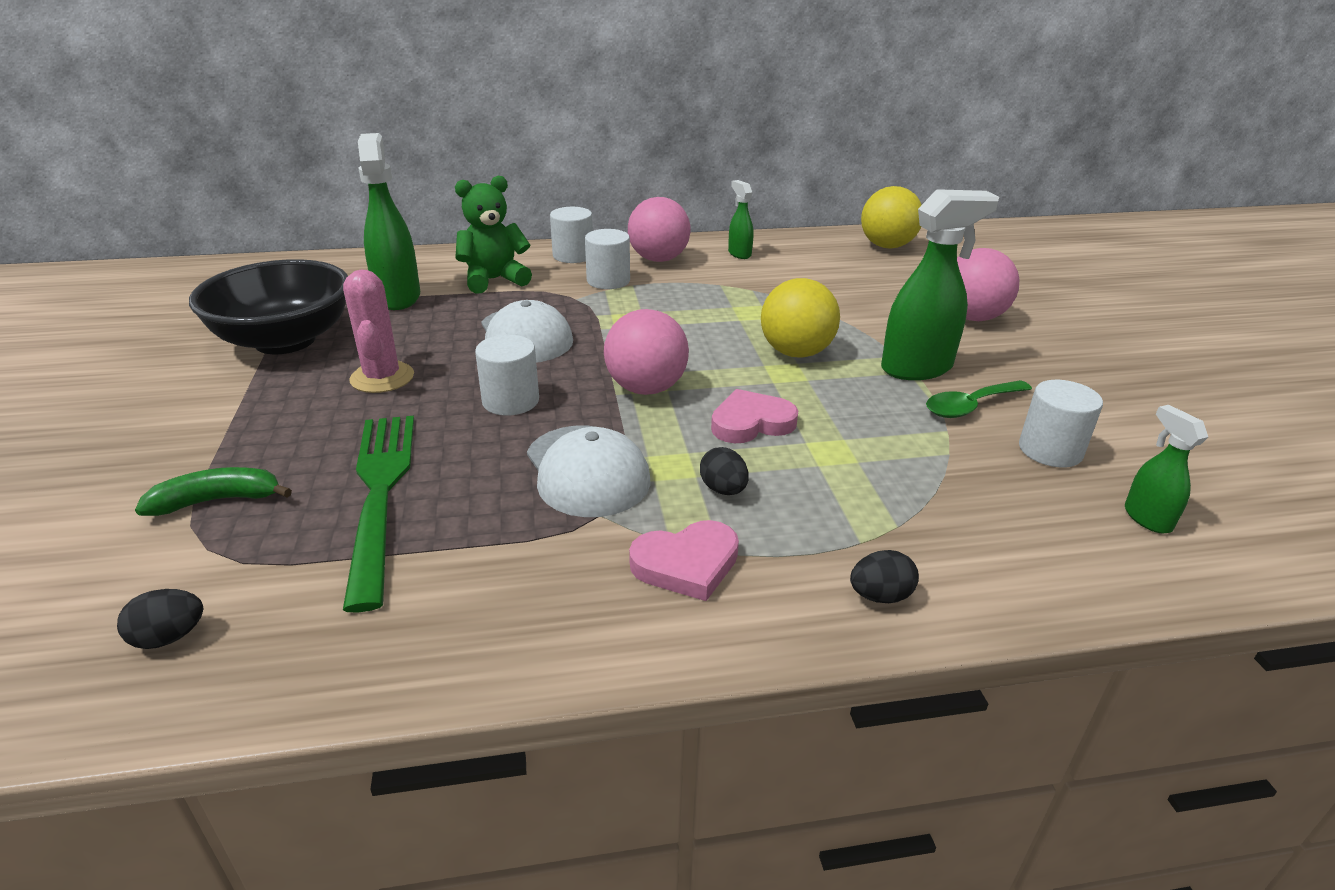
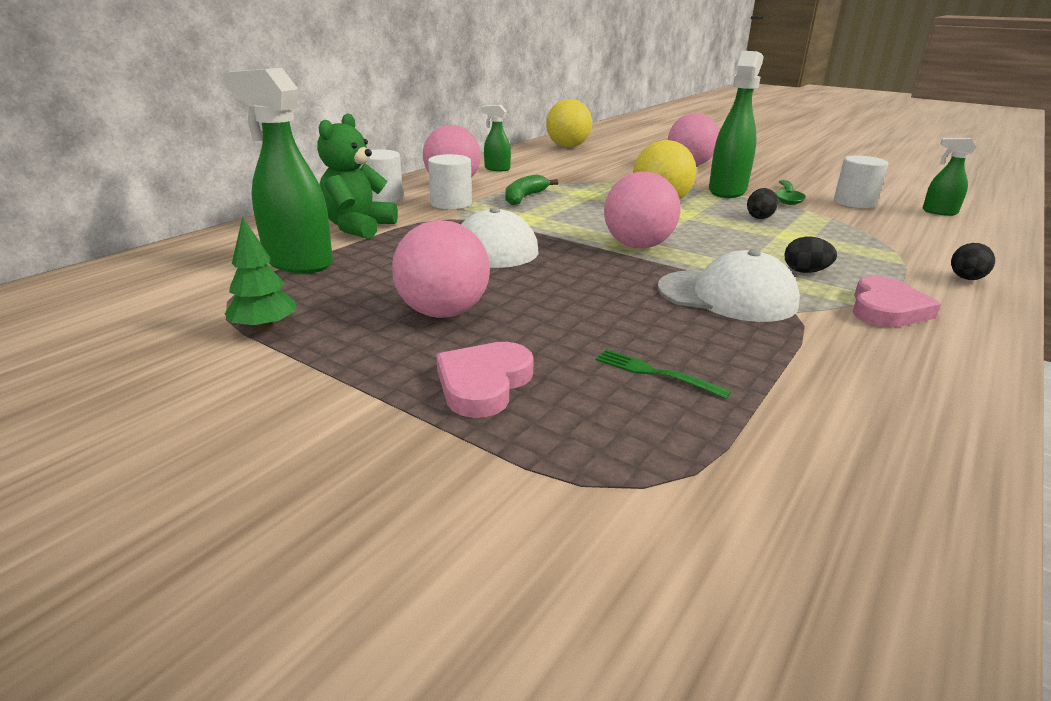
camera: 45 degrees left, 5 degrees down
black egg [117,589,203,649] -> black egg moved to [747,188,778,219]
green banana [135,467,292,516] -> green banana moved to [505,174,558,205]
black bowl [189,259,348,354] -> green tree [225,217,296,332]
pink cactus [343,270,414,393] -> pink ball [392,220,490,318]
green fork [343,416,414,613] -> green fork [596,349,731,399], size x0.42
white cylinder [475,335,539,415] -> none
pink heart [711,389,798,443] -> pink heart moved to [436,342,534,418]

